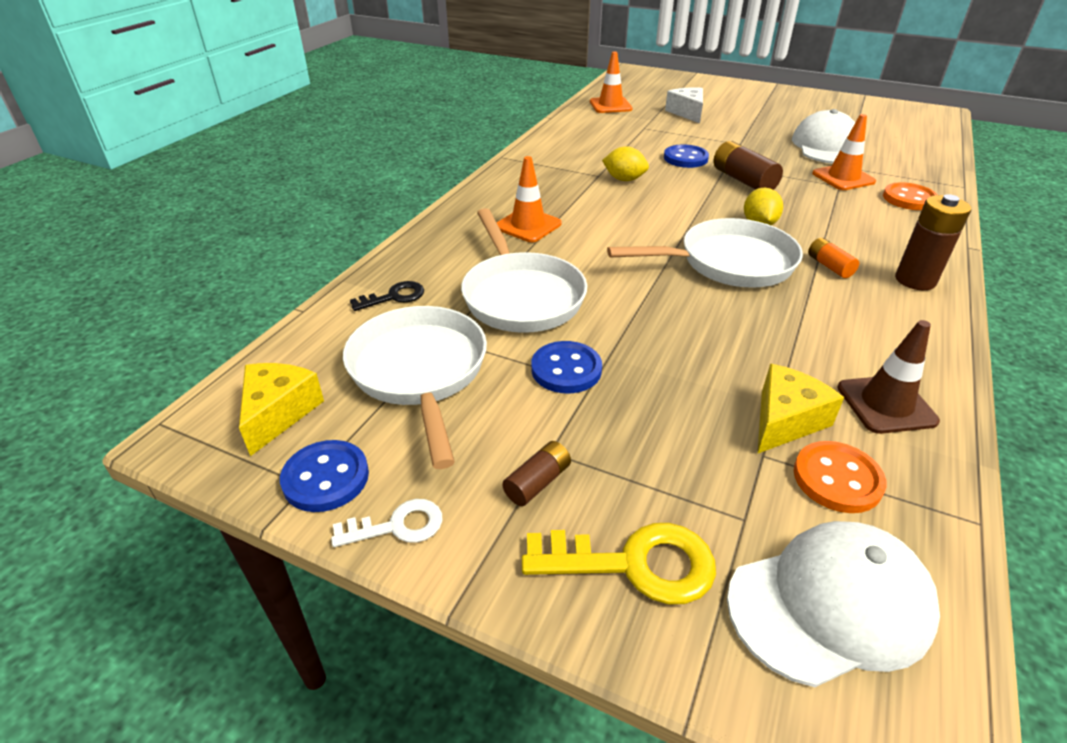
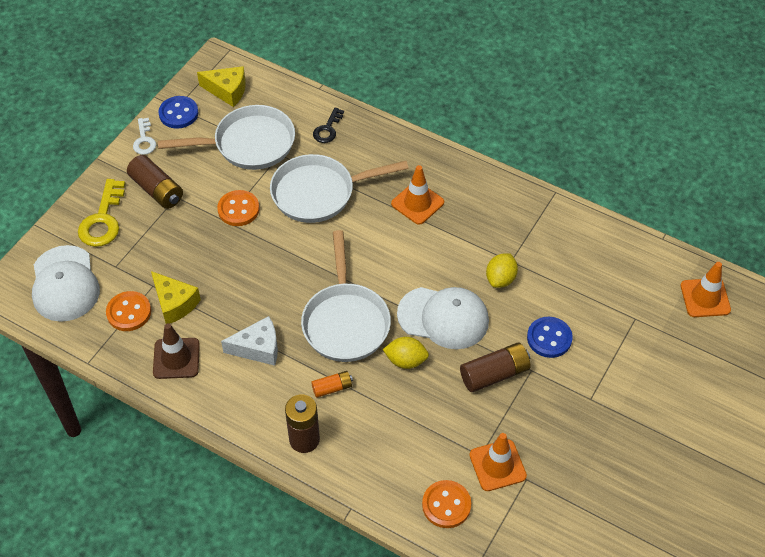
camera: 95 degrees right, 15 degrees up
black key [350,281,424,311] -> black key turned 45 degrees clockwise [313,108,344,143]
brown battery [502,441,571,506] -> brown battery [127,155,183,209], size x1.73
blue button [531,341,602,393] -> orange button [217,190,260,226]
white cheese [665,87,703,123] -> white cheese moved to [221,316,278,366]
white cap [792,109,855,164] -> white cap moved to [397,287,489,349]

